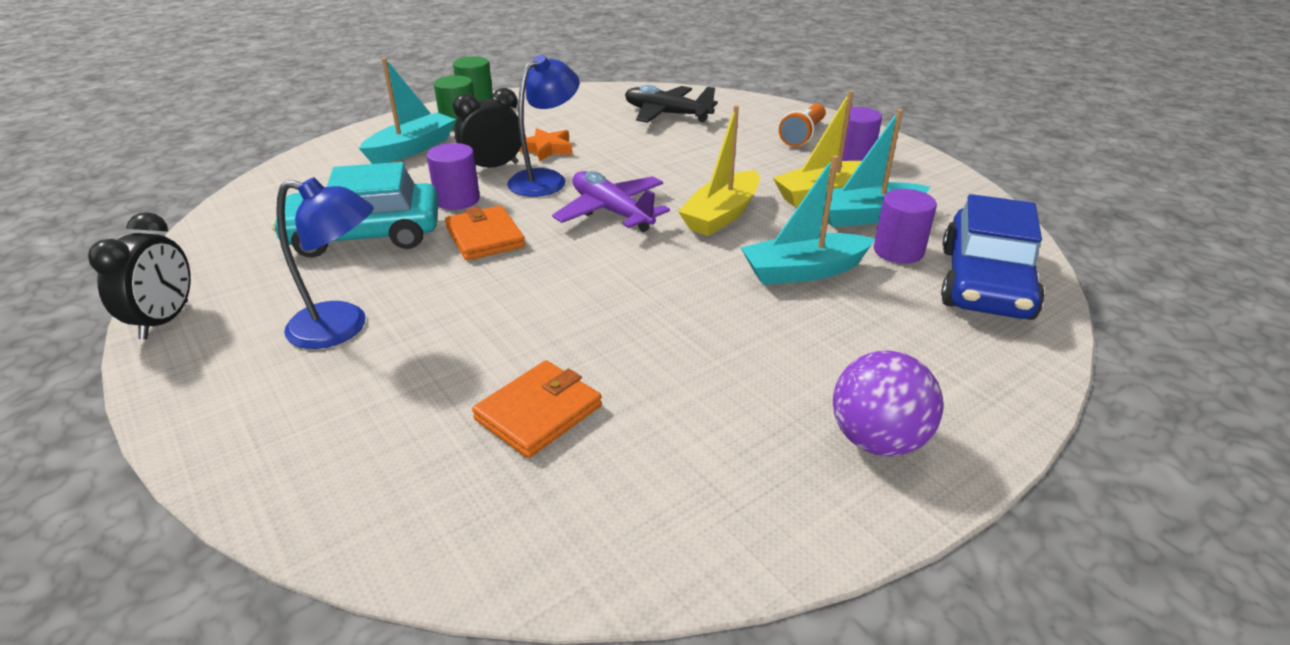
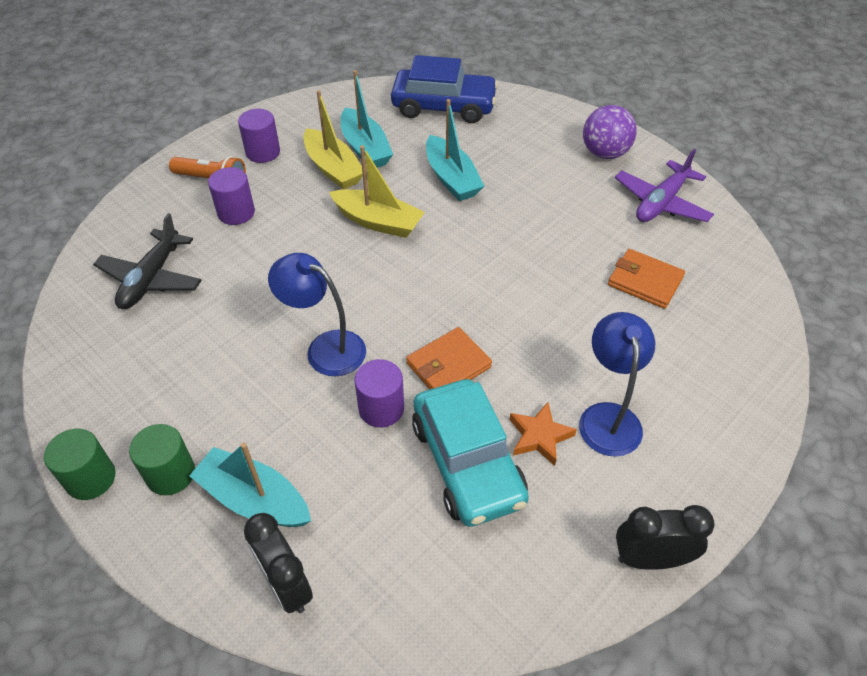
camera: 100 degrees left, 15 degrees up
black clock [453,88,521,168] -> black clock moved to [244,513,313,613]
orange star [519,128,572,162] -> orange star moved to [510,402,577,466]
purple plane [552,171,670,232] -> purple plane moved to [615,149,714,222]
purple cylinder [874,189,937,264] -> purple cylinder moved to [208,167,255,225]

